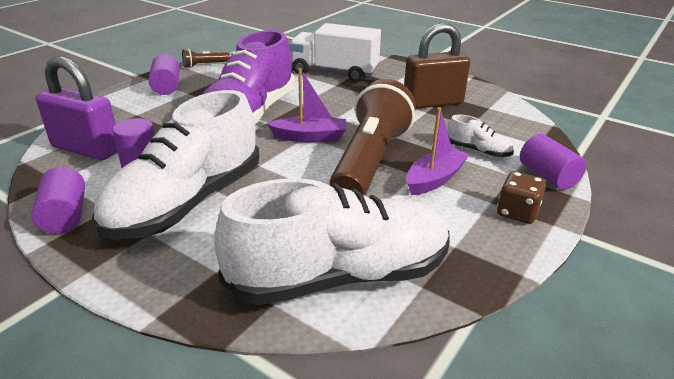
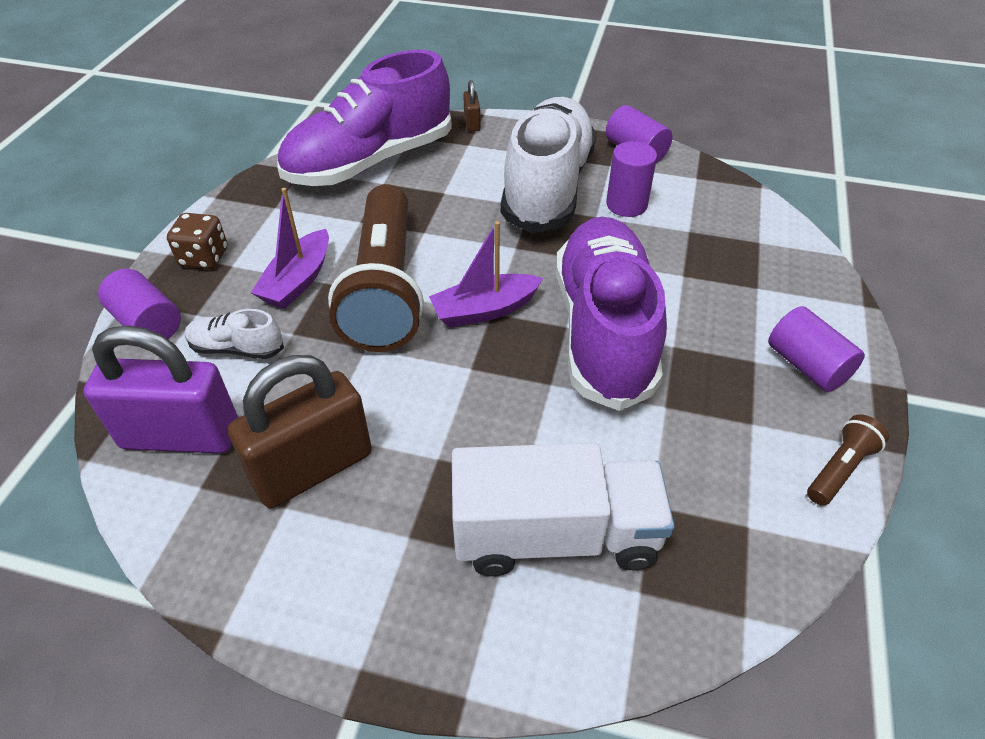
camera: 160 degrees right, 15 degrees up
purple padlock [36,56,118,160] -> purple padlock moved to [84,325,238,453]
white shoe [214,178,450,305] -> purple shoe [277,50,452,186]
none -> brown padlock [463,80,480,132]

